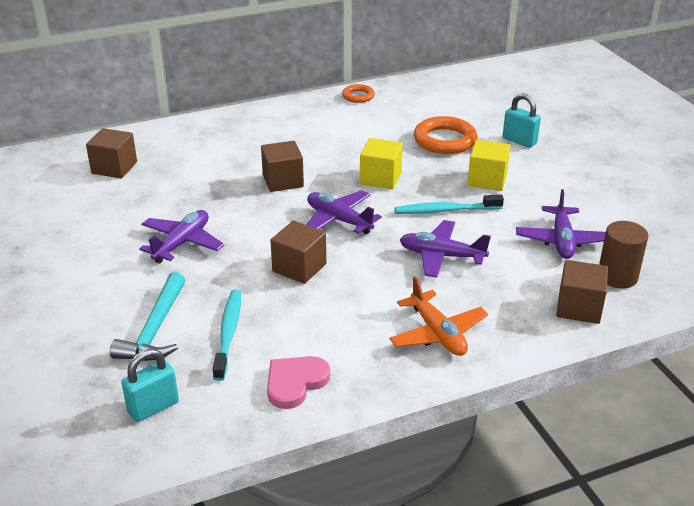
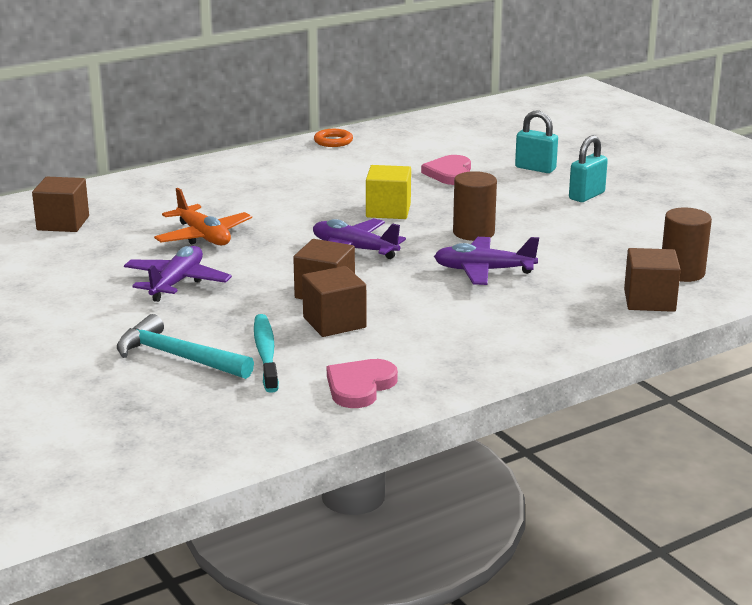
camera: 10 degrees left, 10 degrees down
turquoise hammer [110,272,185,361] -> turquoise hammer turned 120 degrees clockwise [117,314,254,379]
turquoise padlock [121,349,179,422] -> turquoise padlock moved to [569,135,608,202]
brown cube [261,141,304,192] -> brown cube moved to [302,266,366,337]
orange plane [389,276,488,356] -> orange plane moved to [154,188,252,245]
turquoise toothbrush [394,194,504,214] -> brown cylinder [453,171,497,241]
orange ring [414,116,477,154] -> pink heart [421,155,471,185]
yellow cube [467,140,510,191] -> none
purple plane [516,189,606,259] -> none

